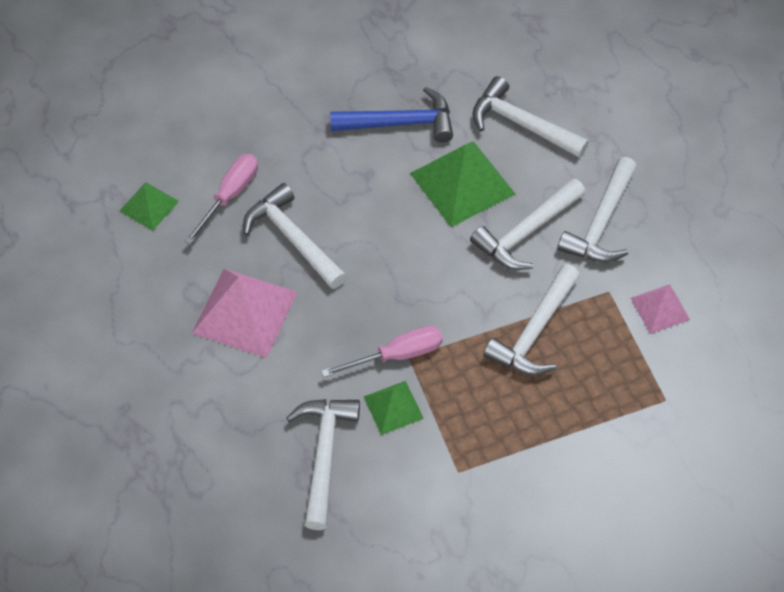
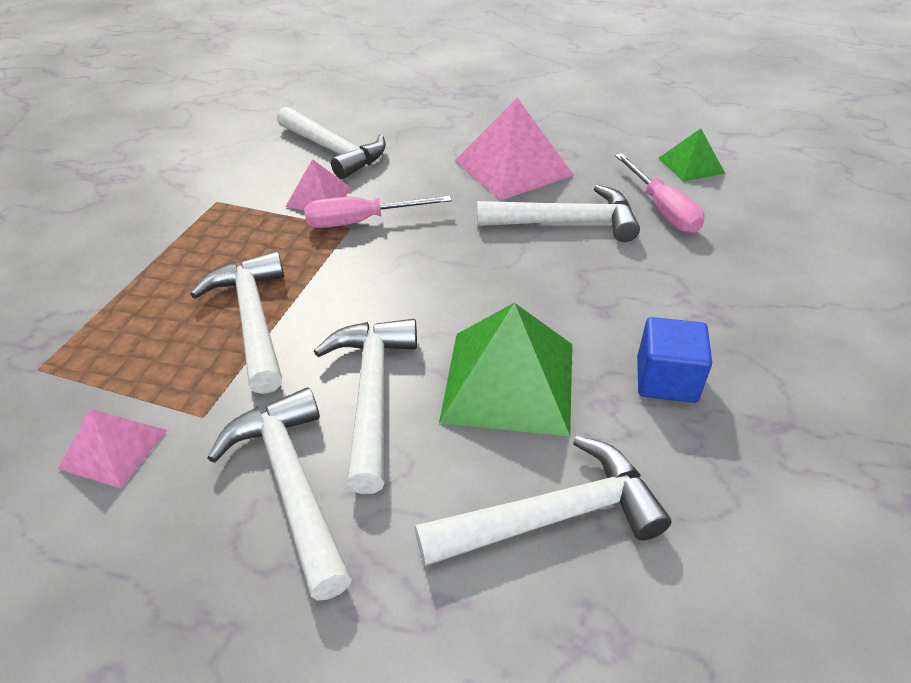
camera: 130 degrees right, 15 degrees down
pink screwdriver [321,326,443,377] -> pink screwdriver turned 60 degrees clockwise [304,196,451,228]
blue hammer [330,87,453,142] -> blue cube [637,317,712,403]
green pyramid [364,381,424,435] -> pink pyramid [285,159,351,210]

